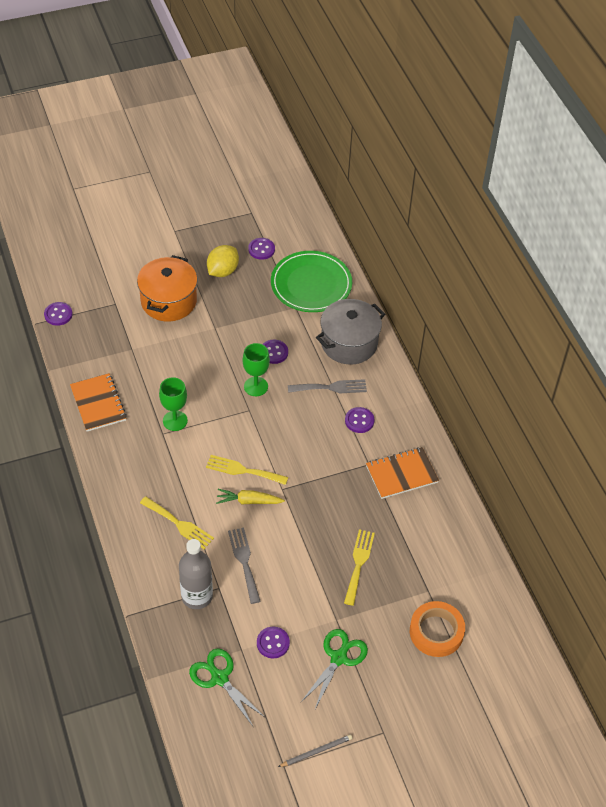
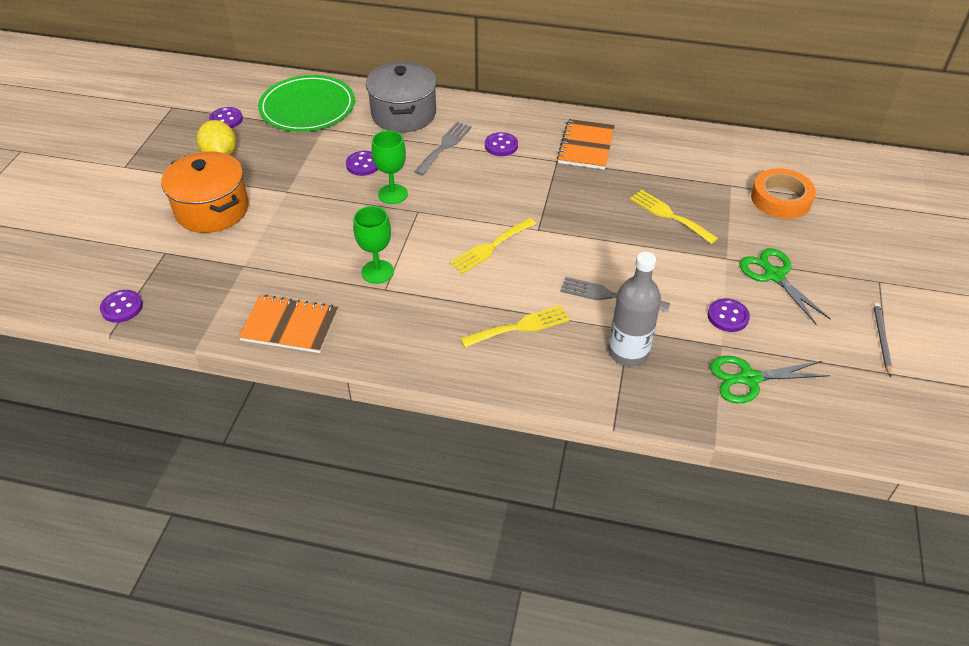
camera: 55 degrees left, 5 degrees down
yellow carrot [216,489,285,504] -> none

